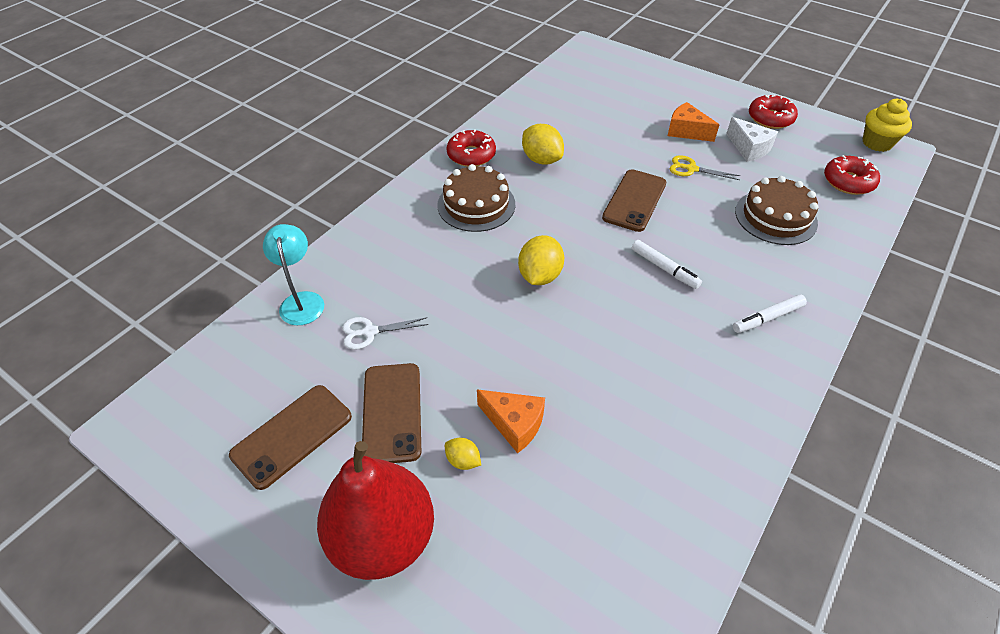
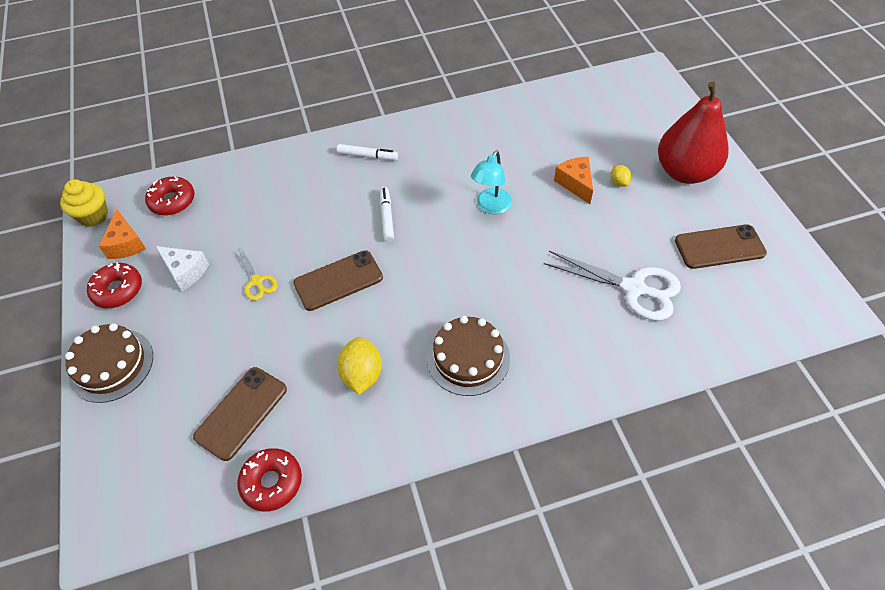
camera: 140 degrees left, 5 degrees up
turquoise lamp [263,224,324,325] -> turquoise lamp moved to [471,150,512,214]
white scissors [342,317,429,350] -> white scissors [544,251,681,321], size x1.87
brown phone [362,363,421,463] -> brown phone moved to [193,367,287,461]
red donut [447,129,496,167] -> red donut moved to [237,448,302,512]
yellow lemon [518,235,564,285] -> none
orange cheese [667,102,719,142] -> orange cheese moved to [99,209,146,259]
white cheese [726,117,778,162] -> white cheese turned 120 degrees clockwise [155,246,209,291]
brown cake [735,176,818,245] -> brown cake moved to [65,323,153,403]

